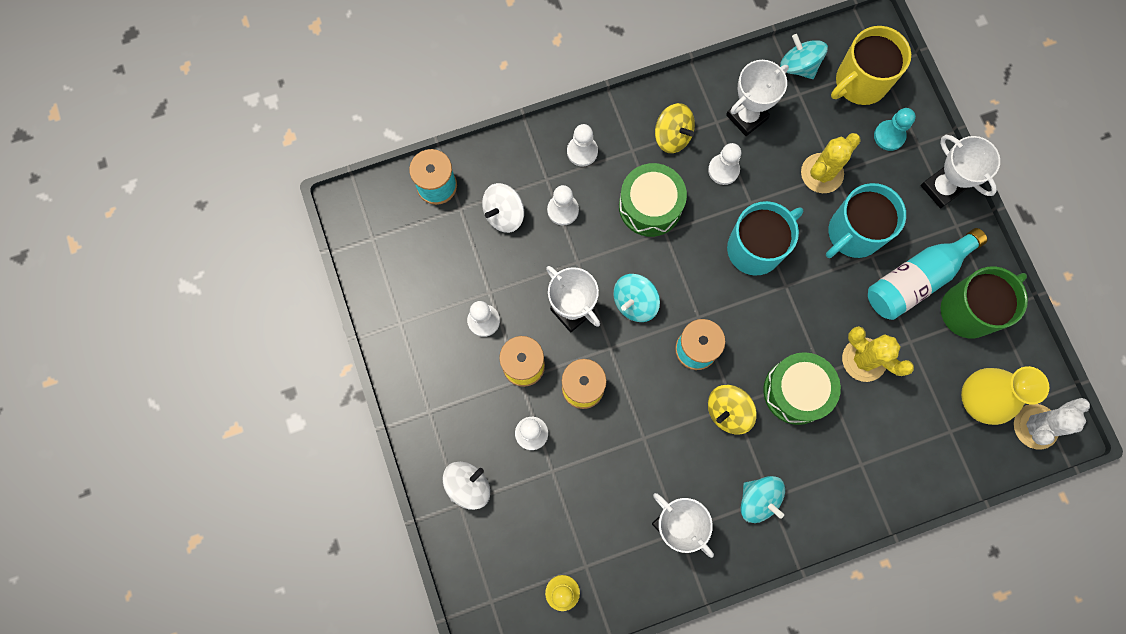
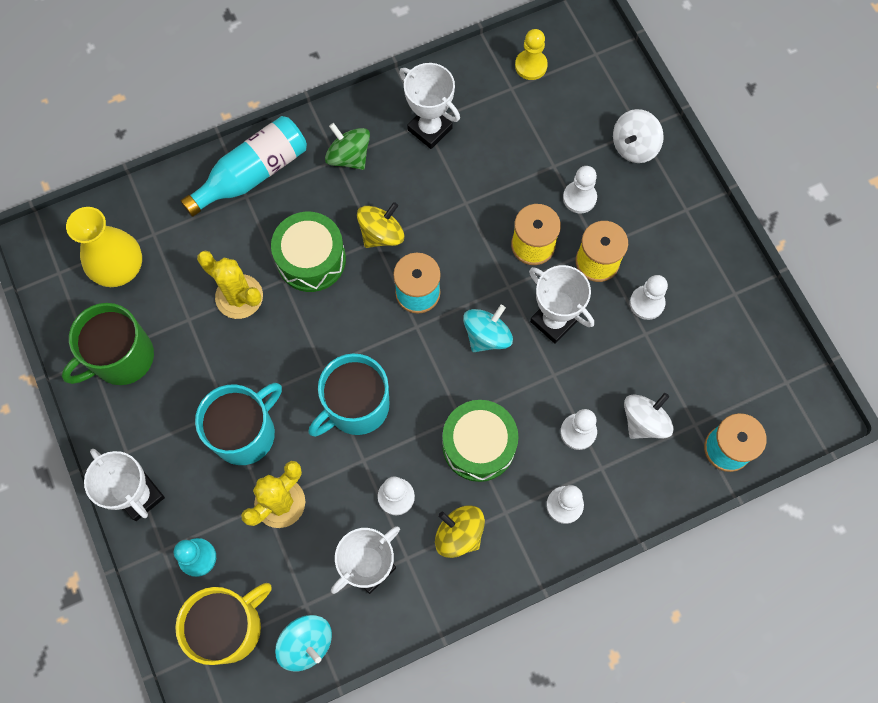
camera: 175 degrees right, 5 degrees down
turquoise spinning top [741,476,785,523] -> green spinning top [325,123,370,170]
turquoise bottle [868,228,987,320] -> turquoise bottle moved to [181,116,307,217]
white cactus [1014,398,1090,450] -> none

